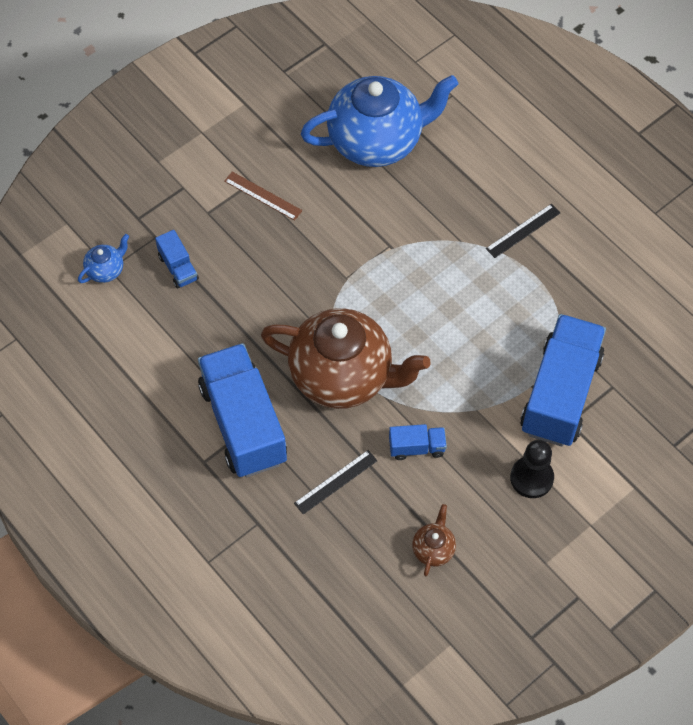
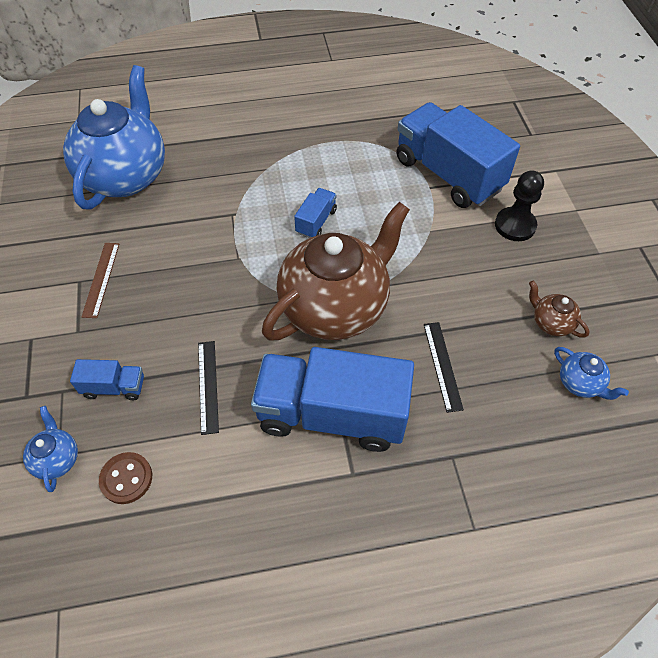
camera: 60 degrees left, 5 degrees down
brown ruler [224,172,302,221] -> brown ruler turned 60 degrees counterclockwise [82,243,119,318]
blue truck [389,424,447,460] -> blue truck moved to [294,188,337,238]
black ruler [486,204,560,258] -> black ruler moved to [198,341,219,435]
none -> brown button [99,452,152,504]
none -> blue teapot [554,347,629,400]

